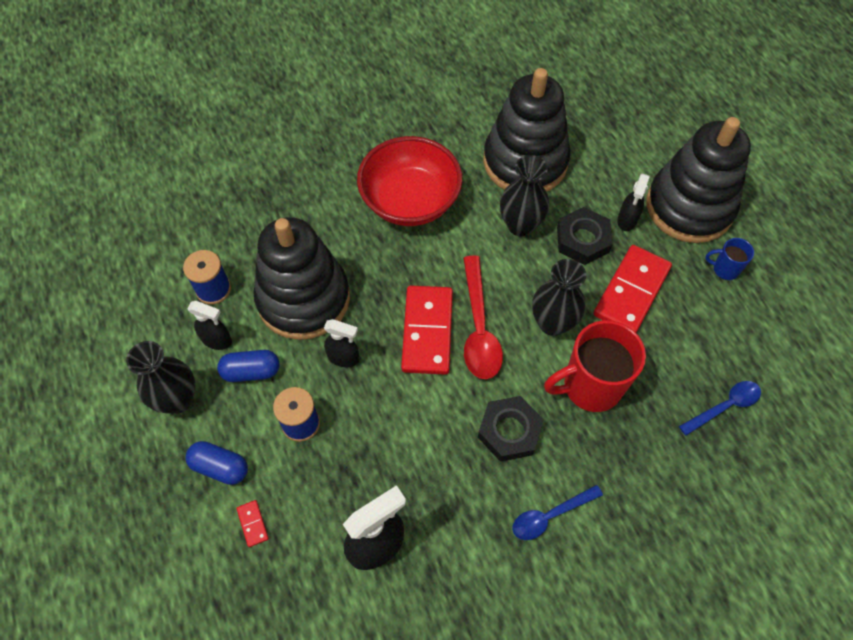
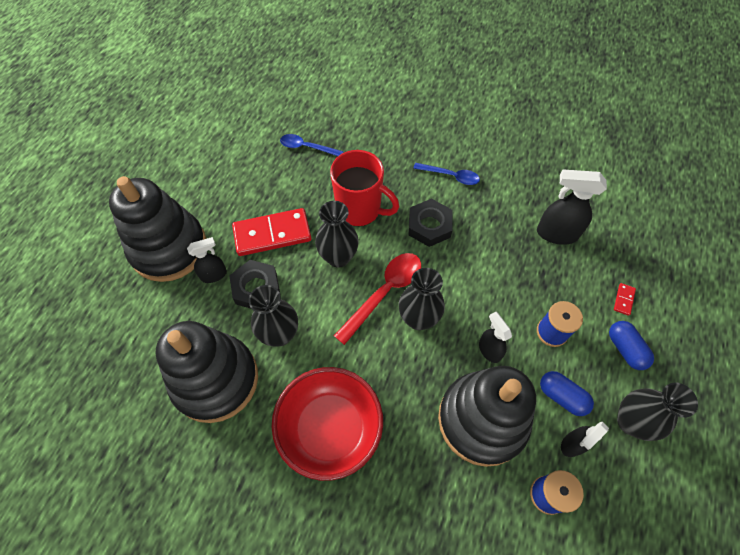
camera: 135 degrees left, 0 degrees up
black spray bottle [187,301,232,350] -> black spray bottle turned 105 degrees counterclockwise [561,422,609,457]
red domino [401,285,453,375] -> black vase [399,268,445,330]
blue mug [705,238,754,280] -> none

